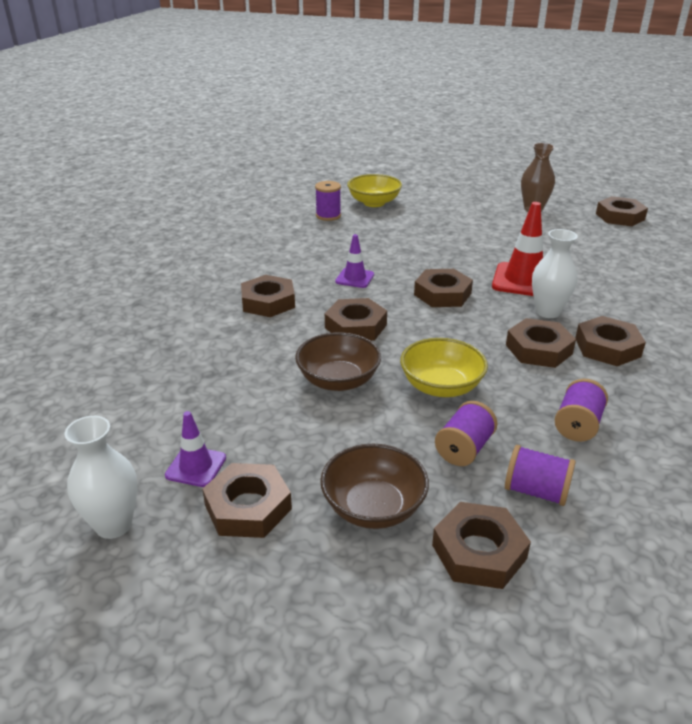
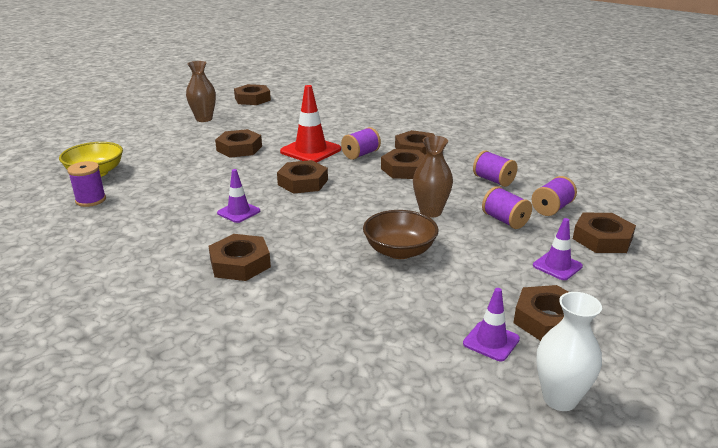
camera: 70 degrees left, 5 degrees down
brown bowl [320,444,429,529] -> purple traffic cone [533,218,583,280]
brown nut [325,298,387,341] -> brown nut moved to [215,129,262,158]
yellow bowl [400,338,488,397] -> brown vase [413,136,453,217]
white vase [532,229,578,318] -> purple spool [341,127,381,160]

